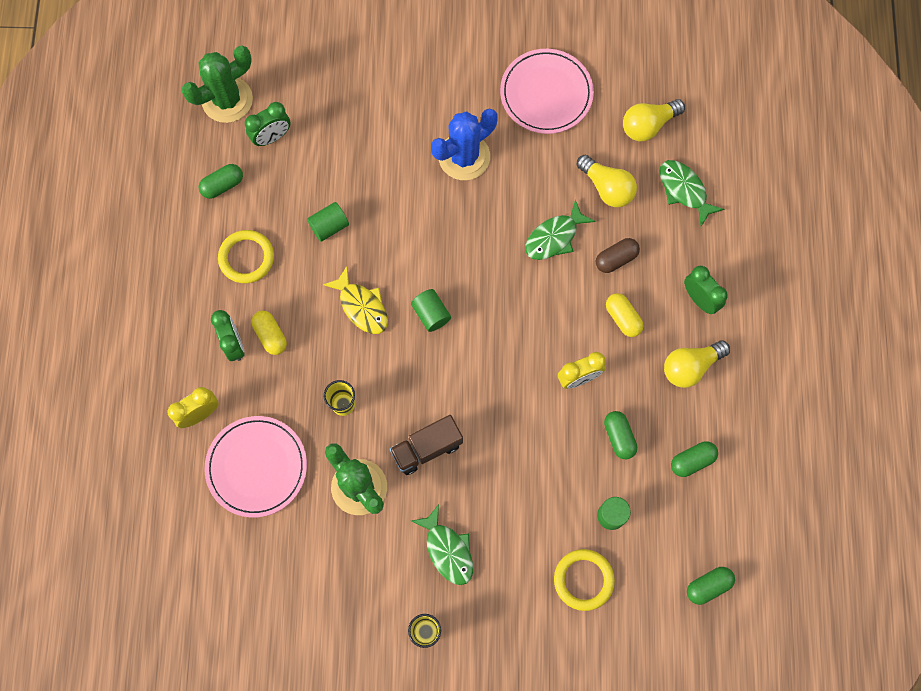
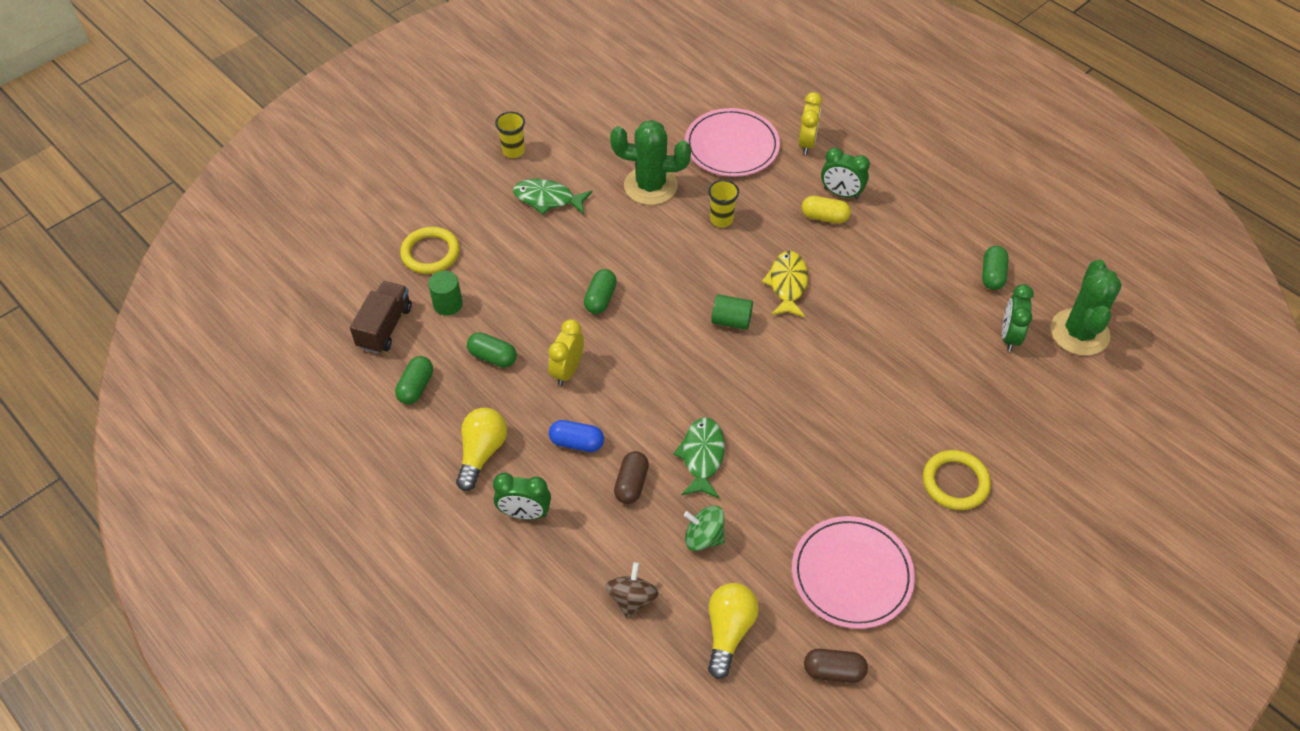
camera: 135 degrees right, 20 degrees down
yellow ring [218,230,274,283] -> yellow ring moved to [923,450,991,510]
green cylinder [307,202,349,242] -> none
yellow fish [323,266,388,334] -> yellow fish turned 90 degrees clockwise [762,251,808,318]
brown truck [390,415,463,475] -> brown truck moved to [350,281,412,354]
blue cactus [431,108,498,180] -> none
yellow light bulb [577,155,637,207] -> green spinning top [684,505,725,551]
yellow capsule [606,293,644,337] -> blue capsule [549,420,604,452]
green fish [659,160,724,226] -> brown spinning top [605,562,659,618]
green capsule [687,567,735,605] -> green capsule moved to [584,269,617,314]
none -> brown capsule [804,649,868,683]

